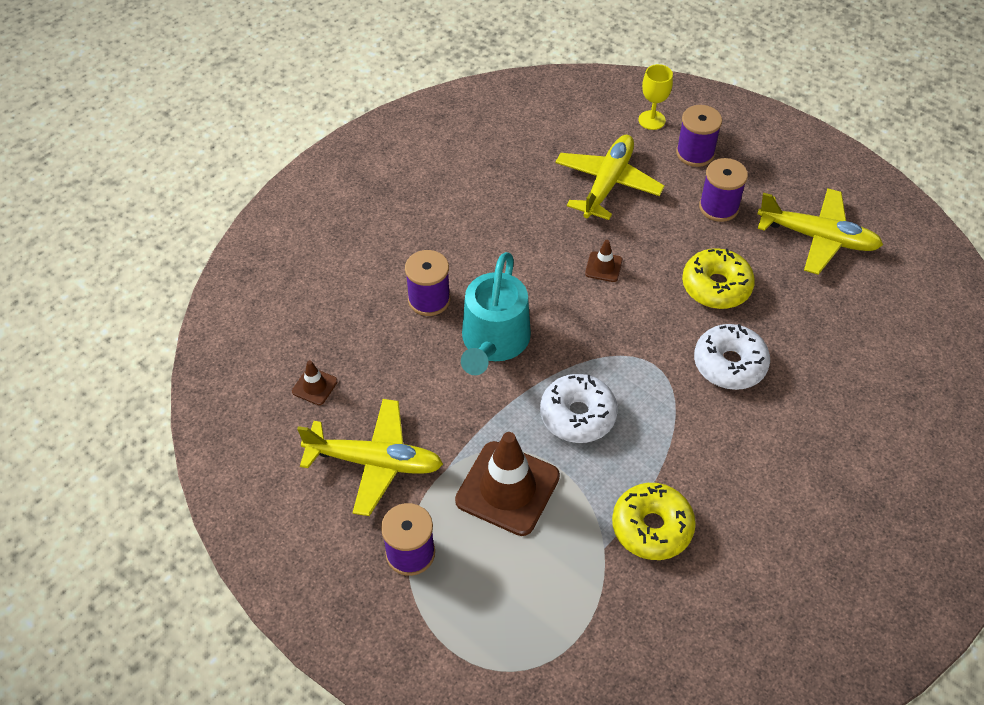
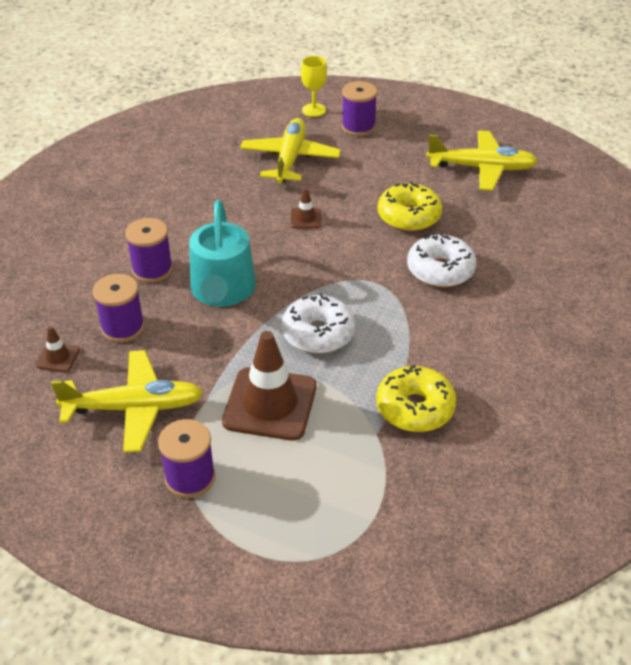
camera: 15 degrees left, 10 degrees down
purple spool [699,158,748,222] -> purple spool moved to [93,274,145,342]

